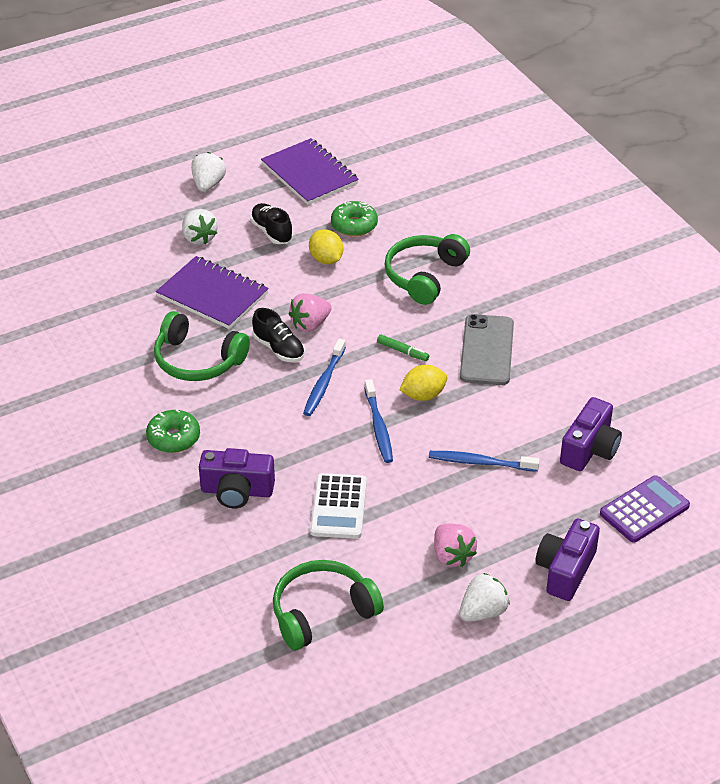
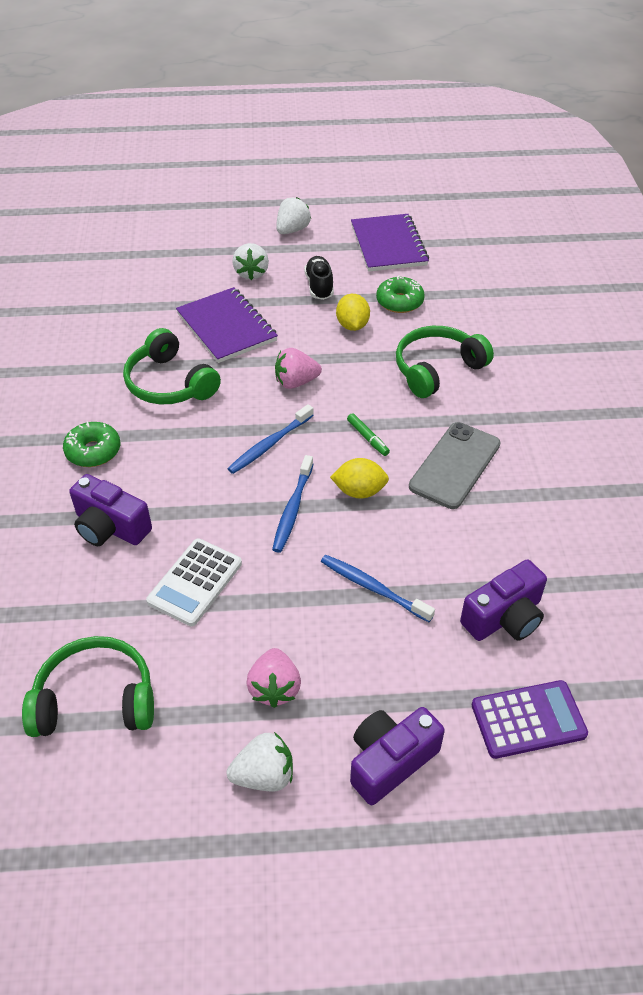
camera: 25 degrees right, 5 degrees up
black shoe [252,308,305,362] -> none

